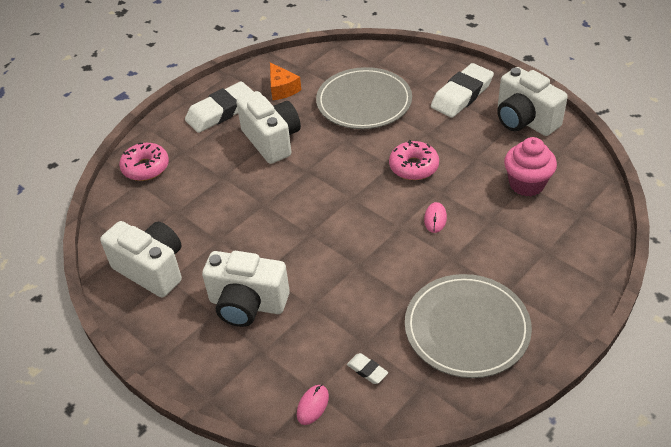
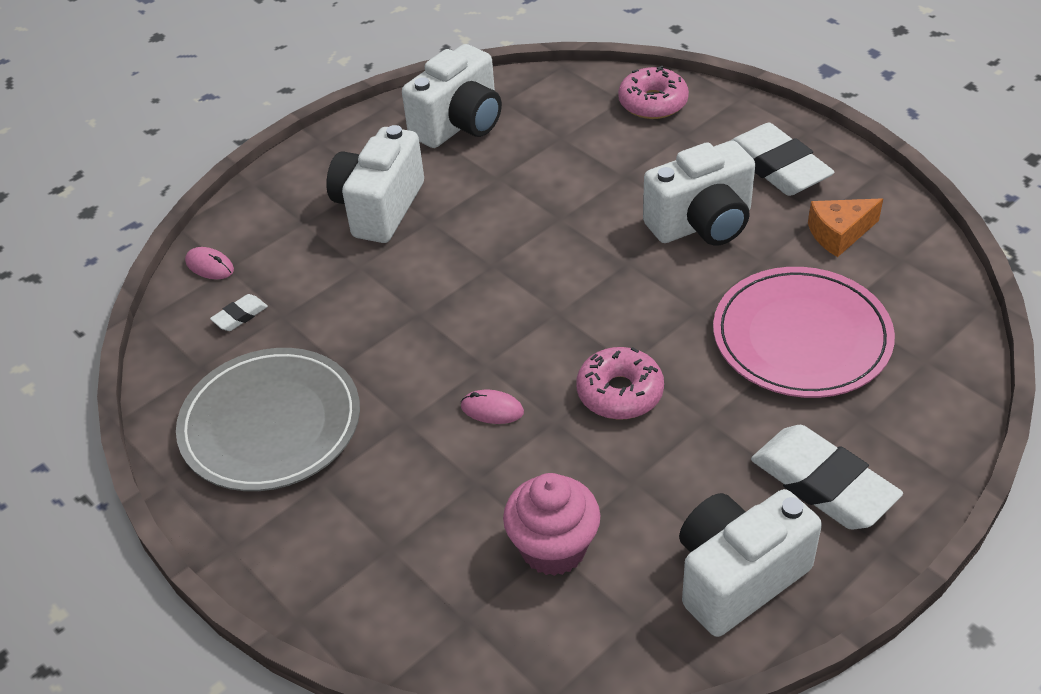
camera: 95 degrees right, 0 degrees up
grey plate [316,67,412,129] -> pink plate [713,267,895,398]

